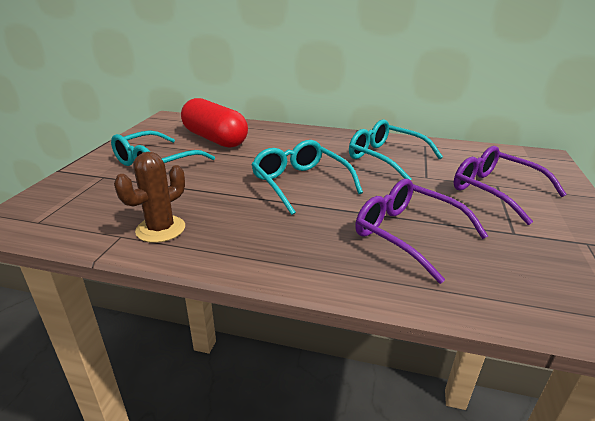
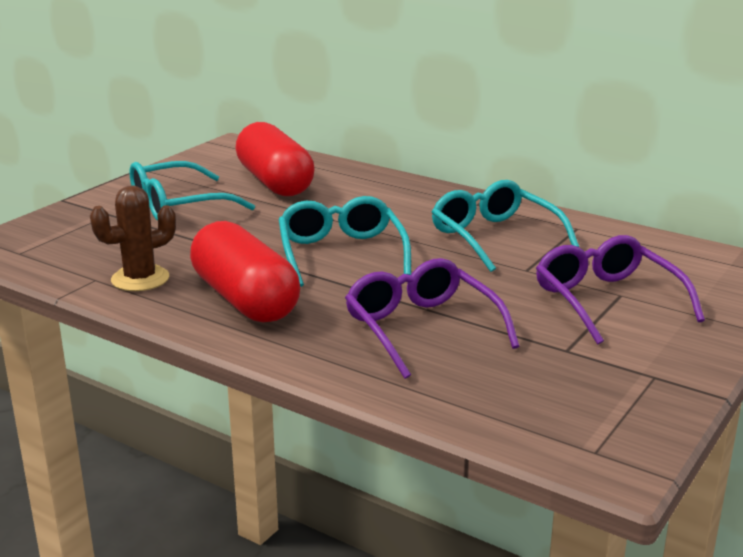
camera: 20 degrees right, 5 degrees down
none -> red capsule [190,221,300,322]

